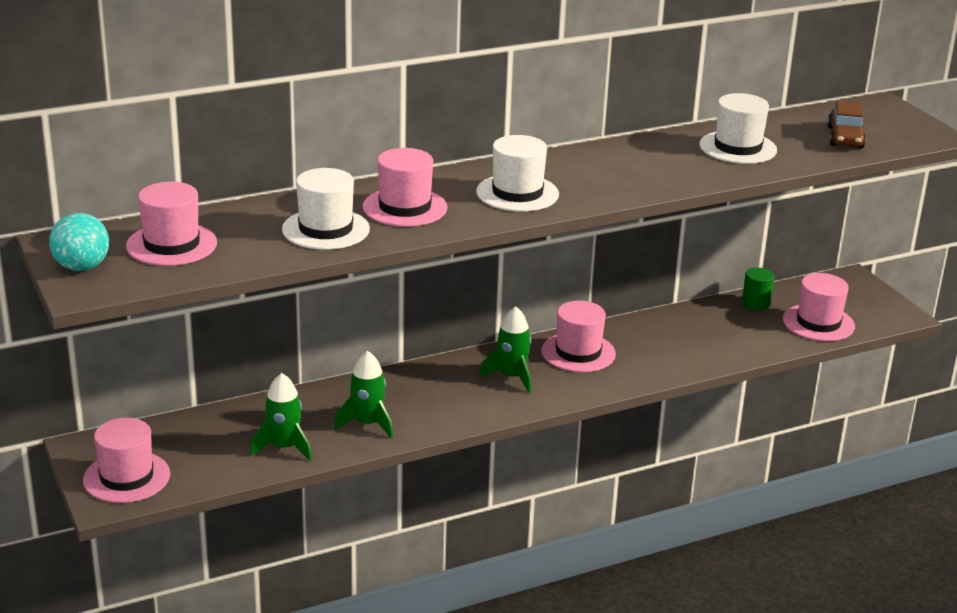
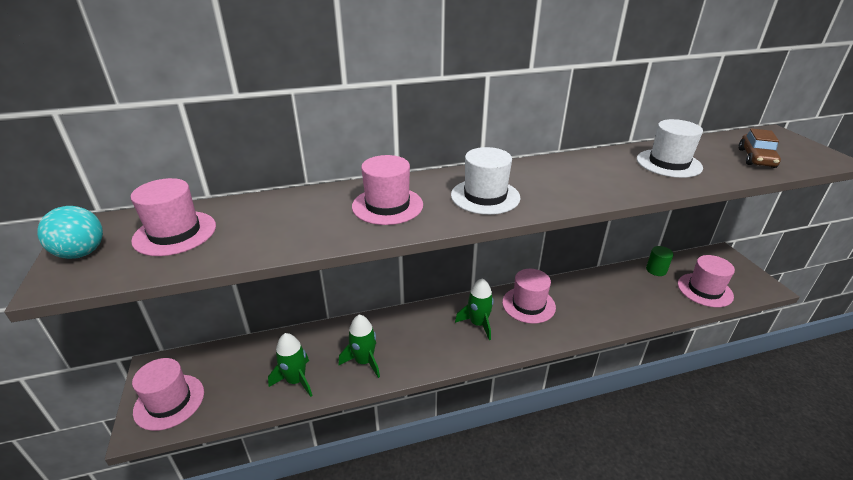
camera: 10 degrees right, 5 degrees up
white hat [282,168,370,250] -> none

